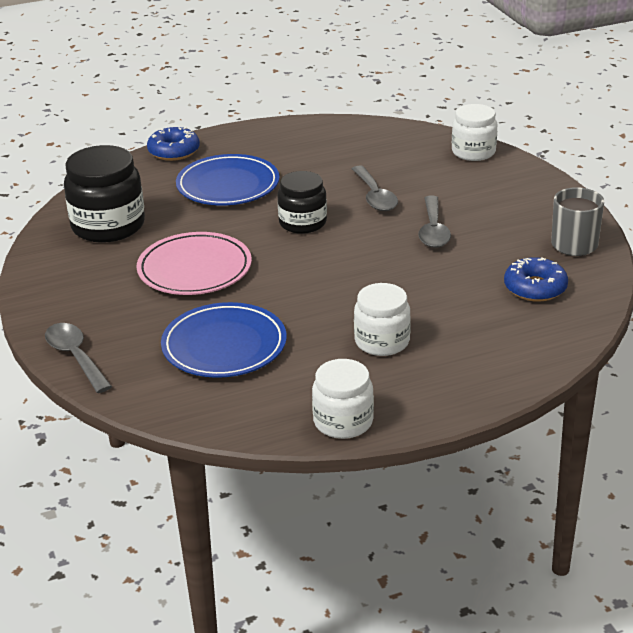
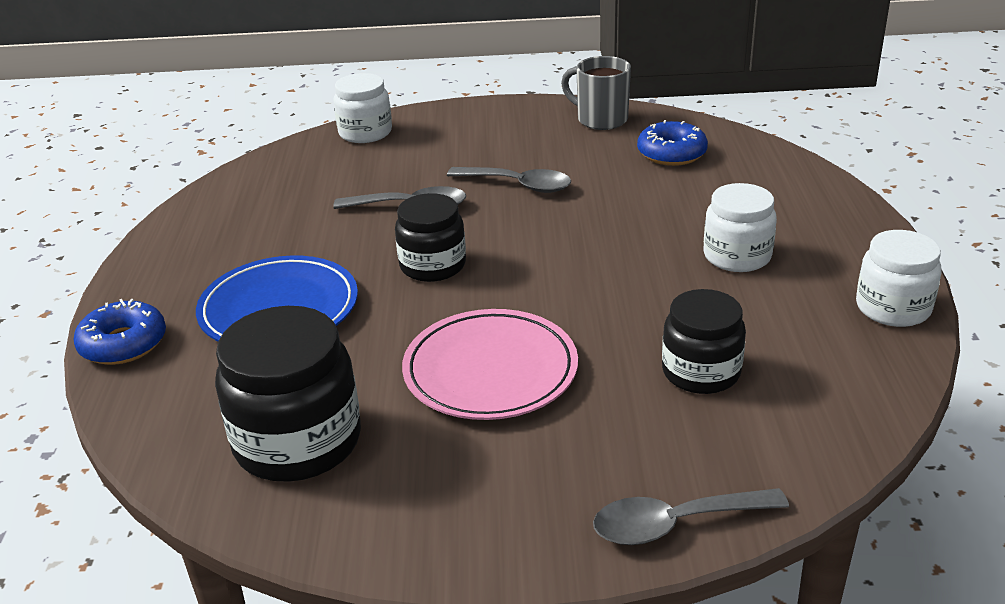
camera: 70 degrees left, 0 degrees up
blue plate [161,302,287,378] -> black jar [662,289,746,394]

